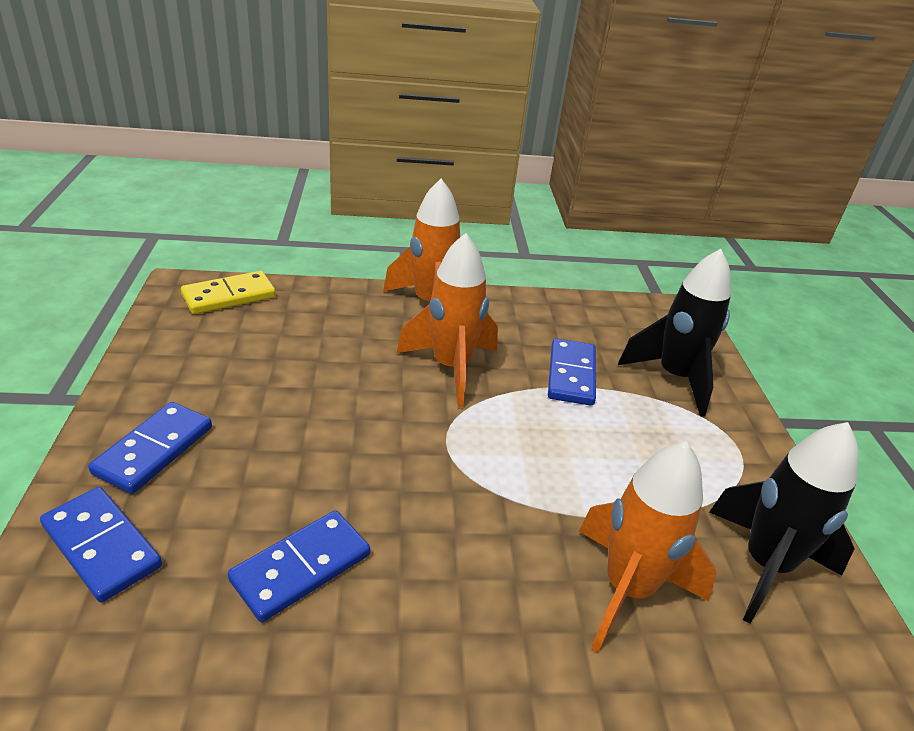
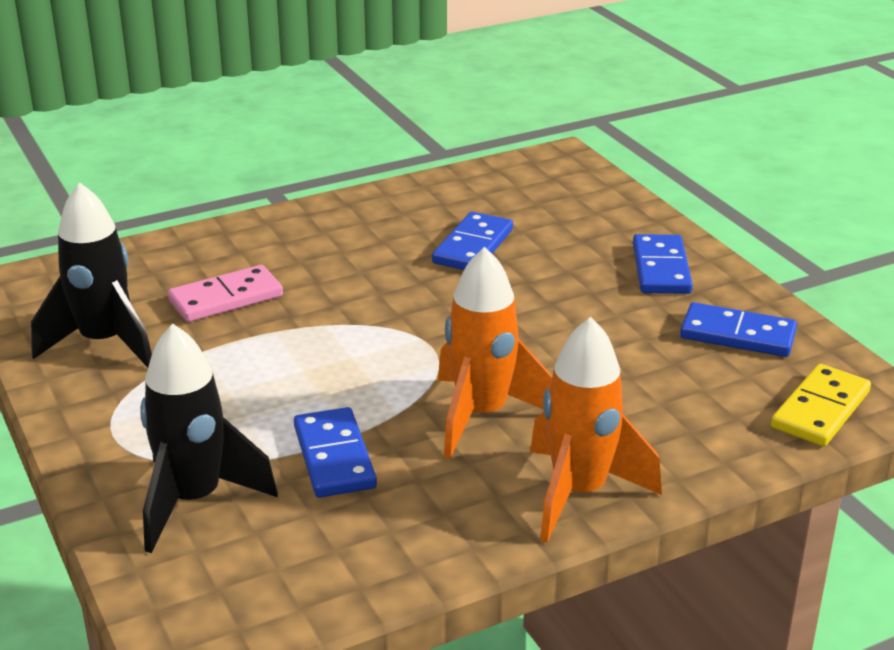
camera: 160 degrees right, 5 degrees down
blue domino [40,487,162,602] -> blue domino moved to [680,302,797,357]
orange rocket [579,441,717,653] -> pink domino [168,265,283,322]

